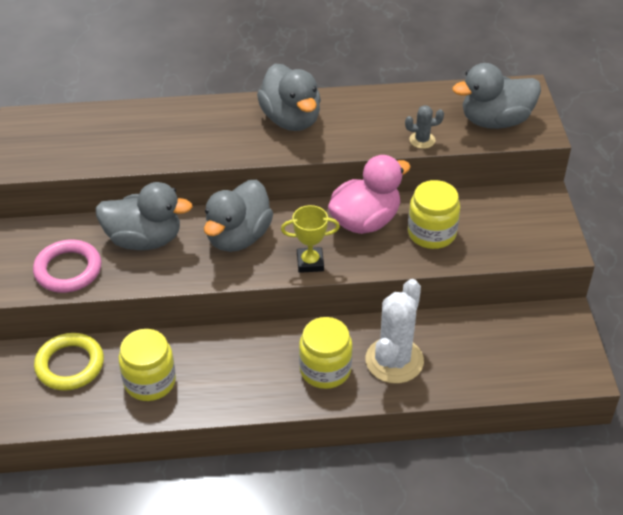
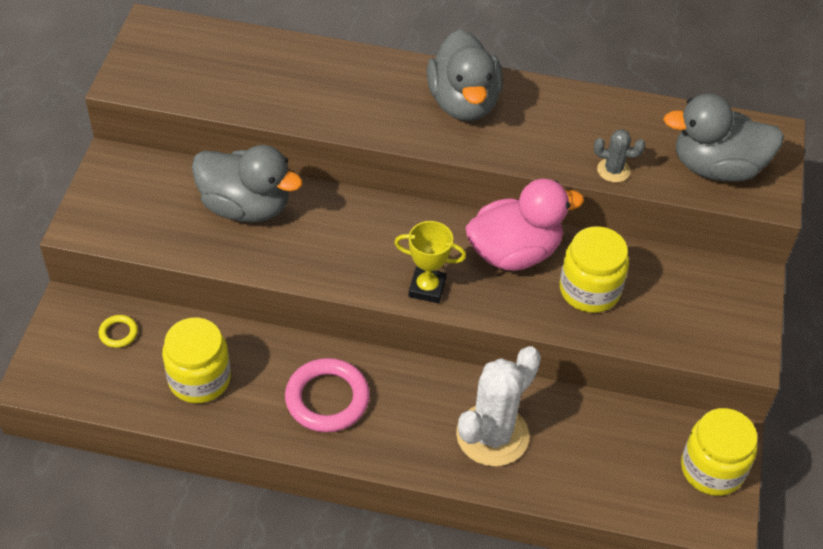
camera: 15 degrees right, 5 degrees up
pink ring [33,240,102,293] -> pink ring moved to [285,358,370,432]
yellow ring [34,333,104,391] -> yellow ring [99,315,138,348], size x0.47
grey duck [204,180,273,252] -> none
yellow jar [299,317,353,389] -> yellow jar moved to [681,408,758,496]

